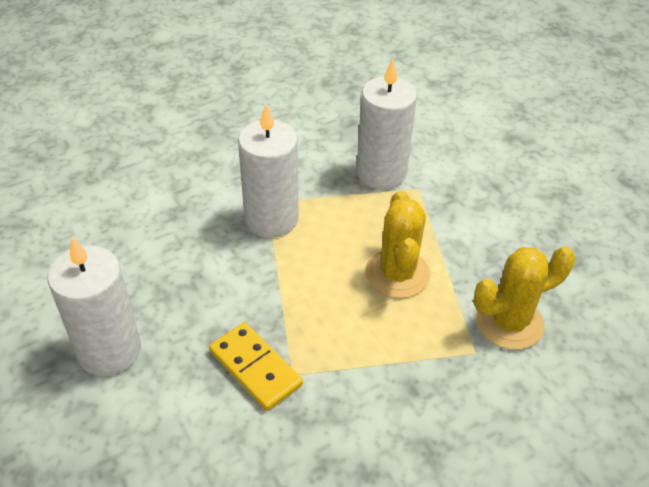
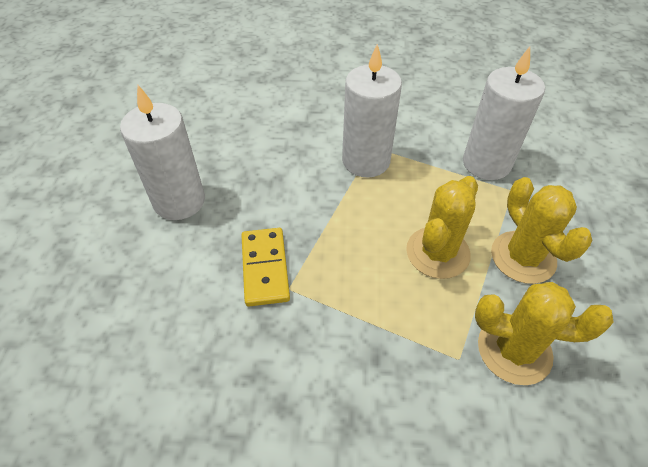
camera: 35 degrees right, 5 degrees up
none -> yellow cactus [491,177,592,284]

